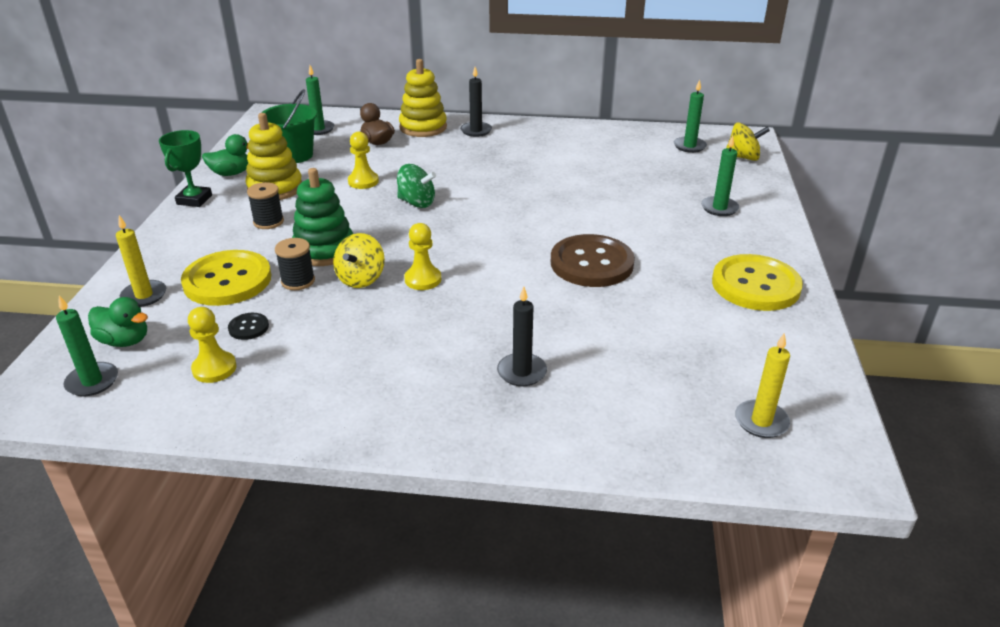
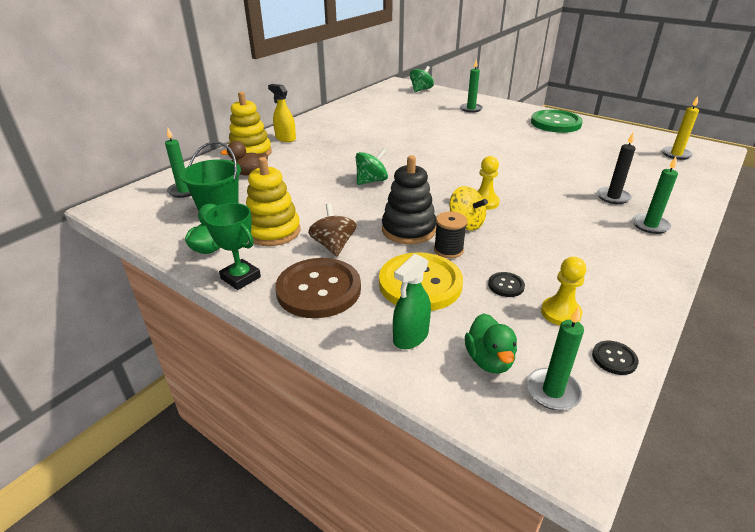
camera: 60 degrees left, 0 degrees up
green duck [88,297,148,347] -> green duck turned 120 degrees clockwise [465,313,517,373]
yellow candle [116,215,166,307] -> green spray bottle [393,254,431,349]
black spool [247,182,284,229] -> brown spinning top [308,203,356,256]
green stacking toy [292,168,353,266] -> black stacking toy [382,155,437,244]
yellow pawn [348,132,379,189] -> none
black candle [460,67,492,137] -> yellow spray bottle [268,84,296,142]
brown button [551,234,635,287] -> brown button moved to [275,258,361,318]
green candle [674,80,707,153] -> green candle moved to [632,157,678,234]
yellow button [712,254,803,311] -> green button [531,110,583,133]
yellow spinning top [726,122,770,161] -> green spinning top [410,66,434,92]
none -> black button [592,341,639,375]

